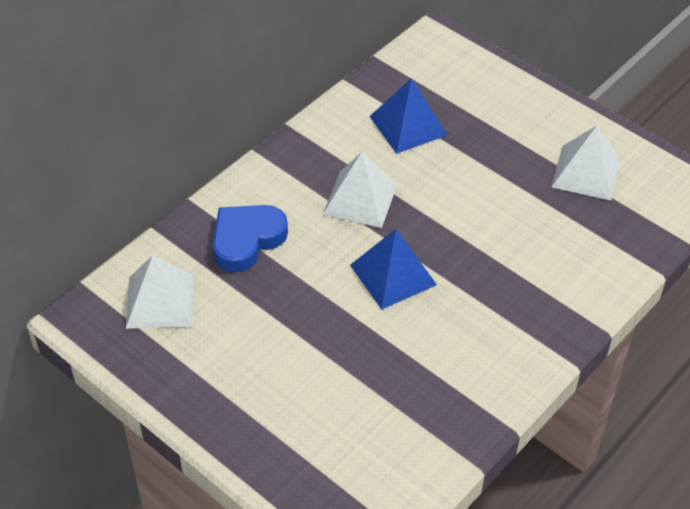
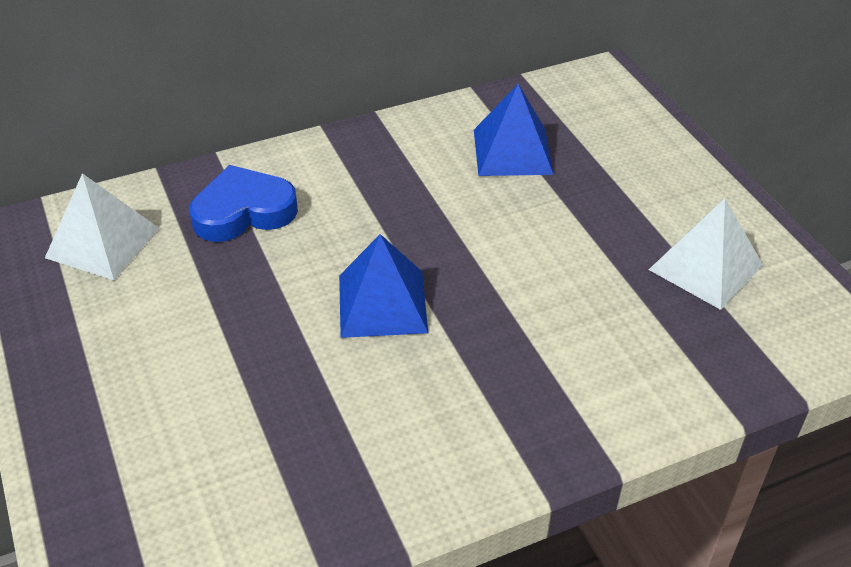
camera: 25 degrees right, 5 degrees down
white pyramid [322,152,398,228] -> none

